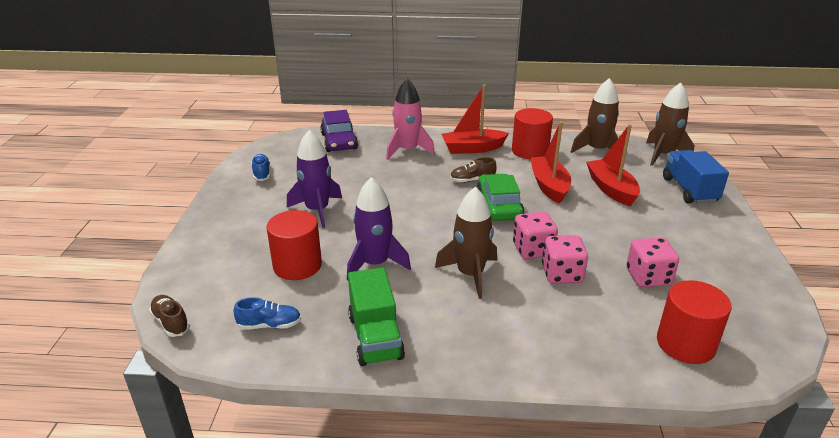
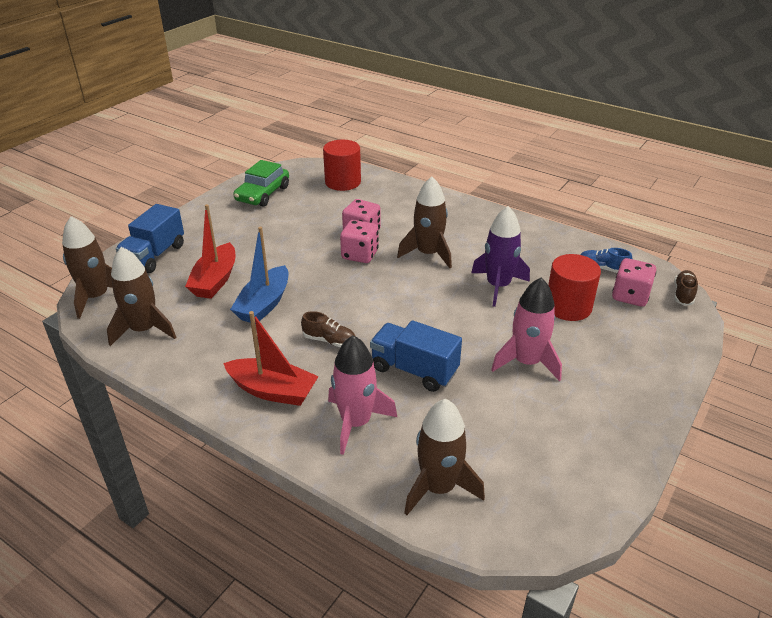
camera: 150 degrees left, 5 degrees up
brown shoe [149,295,190,337] -> brown shoe turned 150 degrees counterclockwise [674,270,698,306]
blue shoe [251,154,270,181] -> none
purple rocket [287,130,342,228] -> pink rocket [491,278,562,381]
purple car [320,110,358,152] -> brown rocket [404,399,485,515]
green truck [348,268,405,366] -> none
green car [476,174,524,221] -> green car moved to [233,160,289,207]
red cylinder [512,108,553,159] -> none
red boat [530,122,571,204] -> blue boat [230,227,289,324]
pink dice [626,237,679,287] -> pink dice moved to [612,258,656,307]
none -> blue truck [370,320,462,392]

